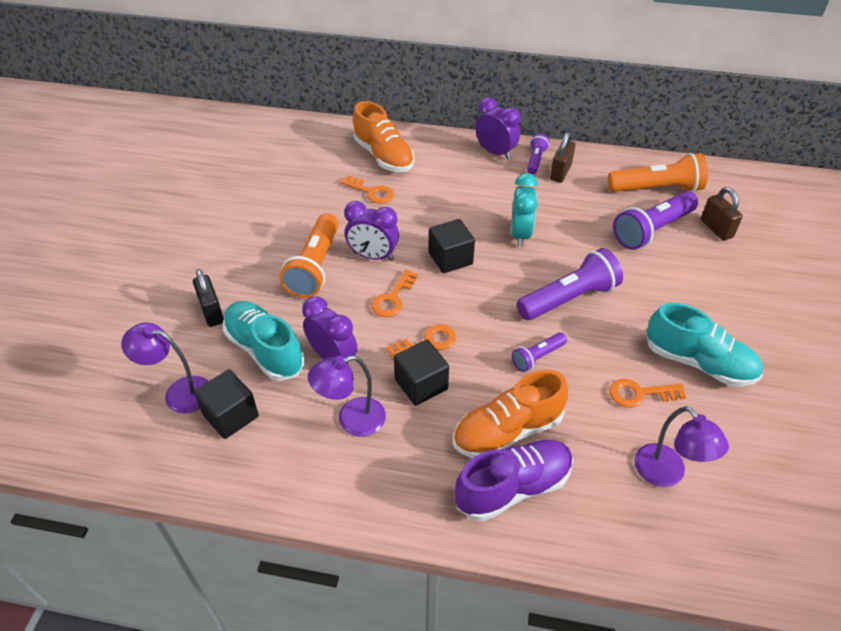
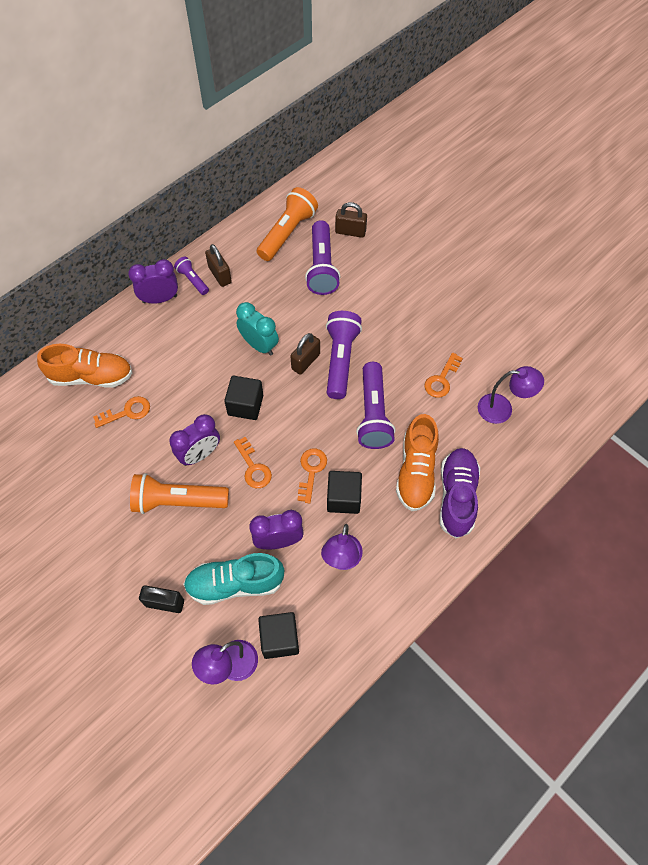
camera: 55 degrees left, 15 degrees up
orange flashlight [280,213,339,298] -> orange flashlight turned 135 degrees clockwise [130,473,229,514]
purple flashlight [512,333,567,372] -> purple flashlight [356,362,396,449], size x1.90
turquoise shoe [646,303,763,387] -> none
none -> brown padlock [290,333,320,375]

